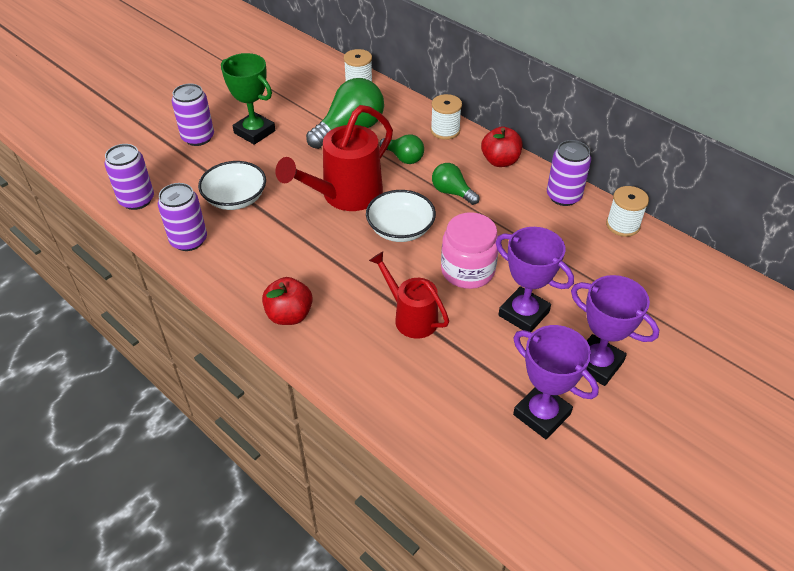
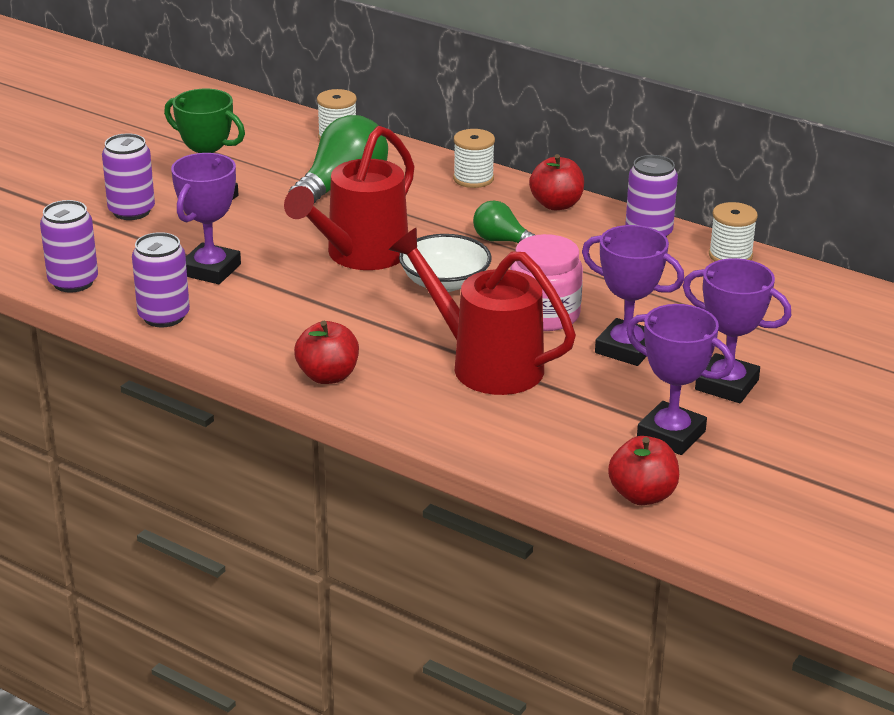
camera: 10 degrees left, 15 degrees down
white bowl [198,161,266,210] -> purple trophy [171,153,241,284]
red watering can [369,251,449,339] -> red watering can [389,227,576,395], size x1.62
green light bulb [379,134,424,164] -> none
none -> red apple [608,436,679,505]

